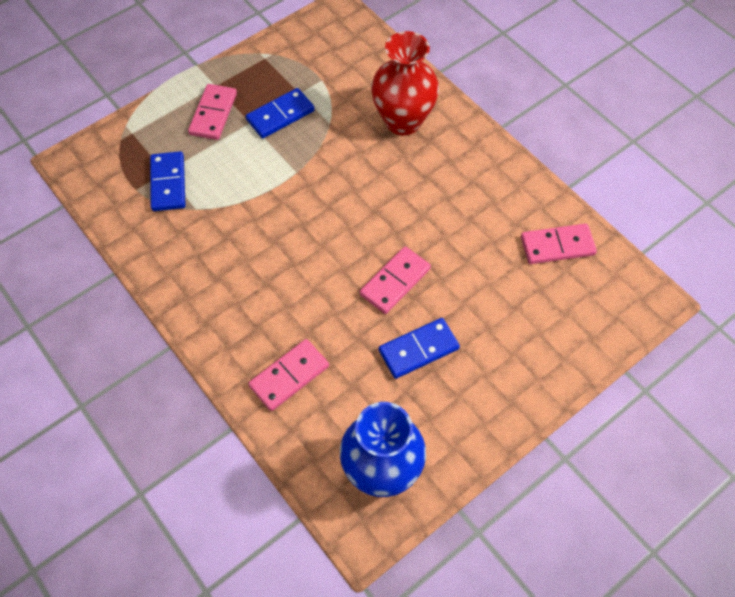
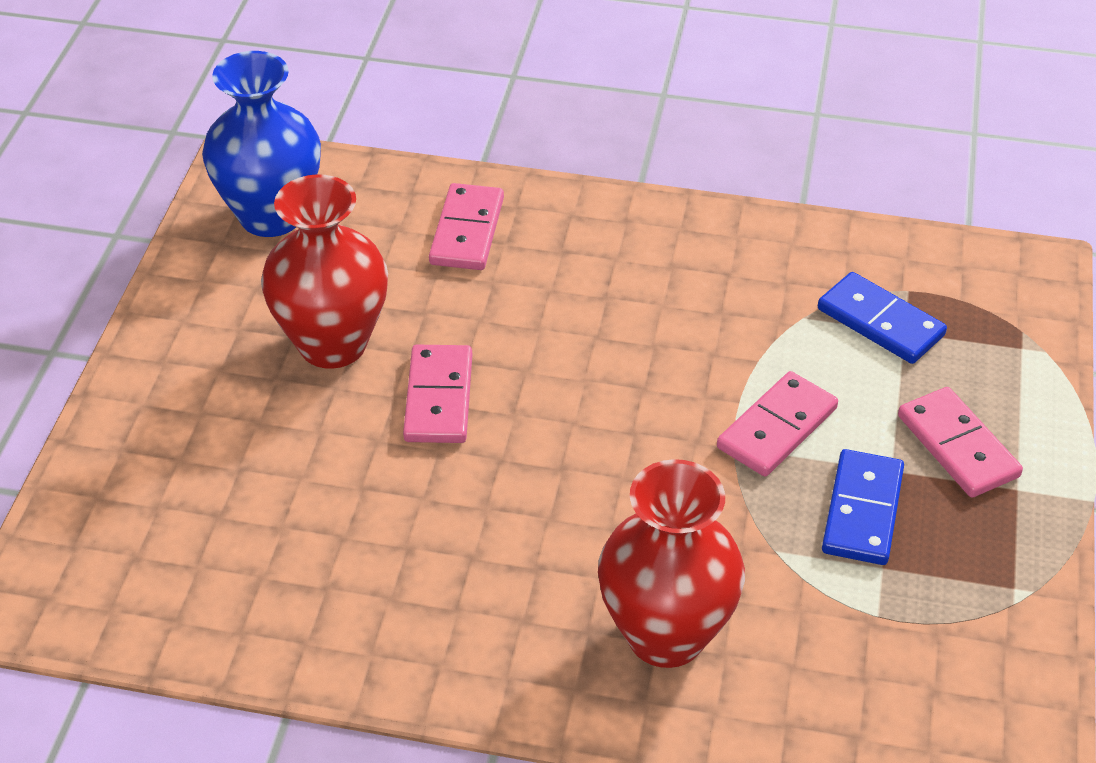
camera: 140 degrees right, 15 degrees down
blue domino [379,318,460,379] -> red vase [261,174,388,369]
pink domino [521,224,597,264] -> pink domino moved to [717,371,838,477]

